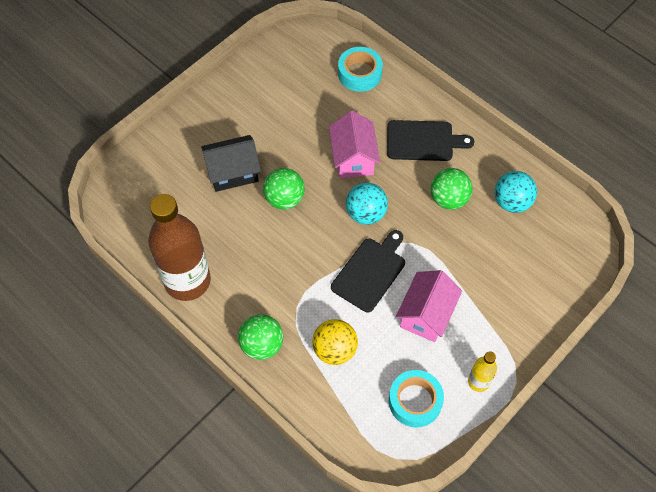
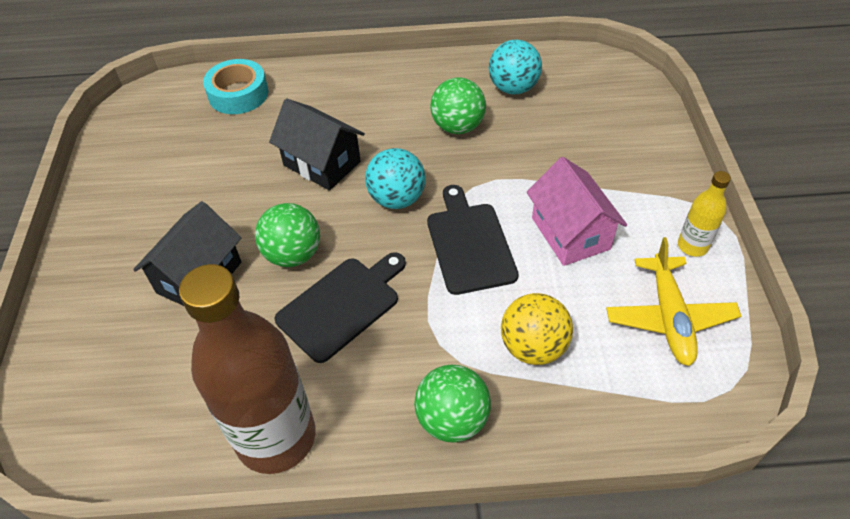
camera: 45 degrees left, 10 degrees down
pink house [329,111,380,178] -> black house [269,99,365,190]
black cutting board [387,120,474,161] -> black cutting board moved to [275,252,406,363]
turquoise tape [389,370,444,428] -> yellow plane [606,237,741,366]

